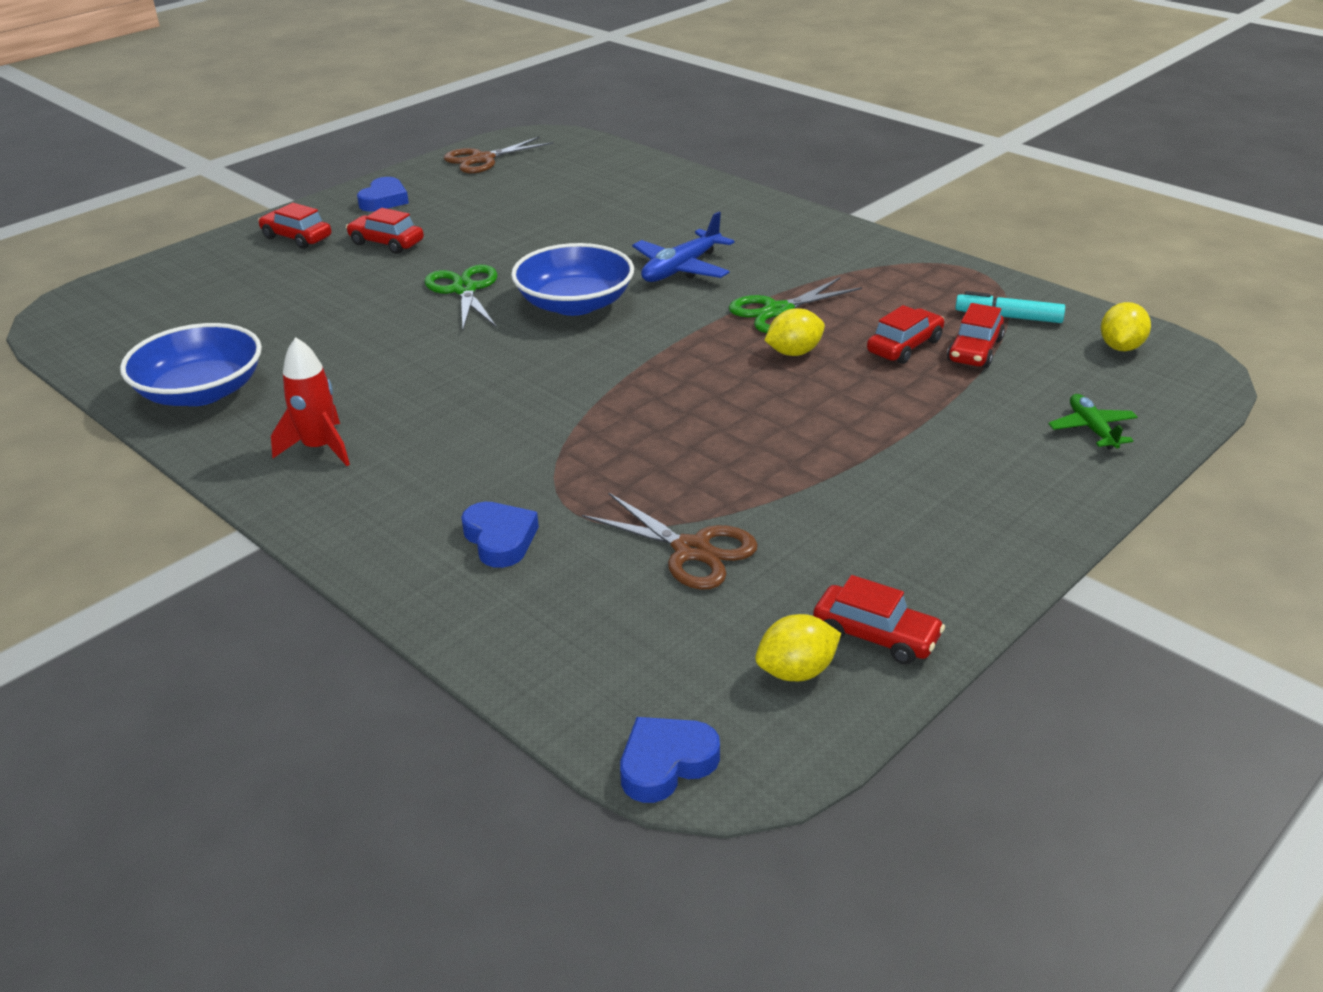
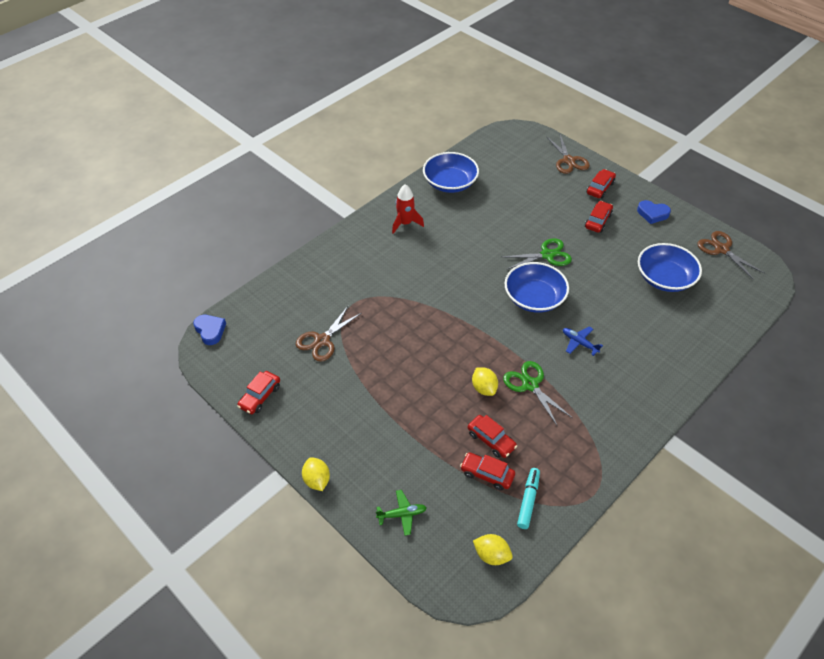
camera: 90 degrees right, 15 degrees up
blue heart [461,502,539,568] -> none
blue plane [632,211,734,282] -> blue plane [563,326,603,356], size x0.64
yellow lemon [755,614,841,681] -> yellow lemon moved to [302,457,330,491]
none -> brown scissors [546,135,590,174]
none -> blue bowl [638,243,702,292]

